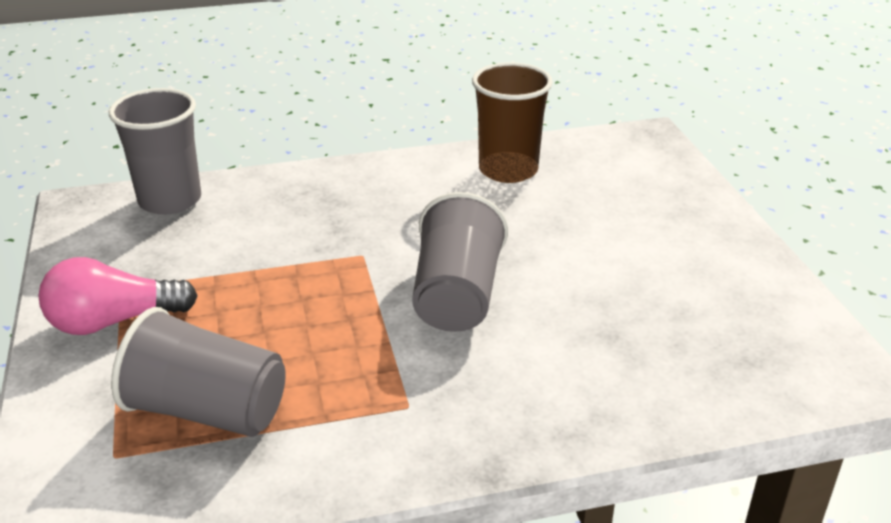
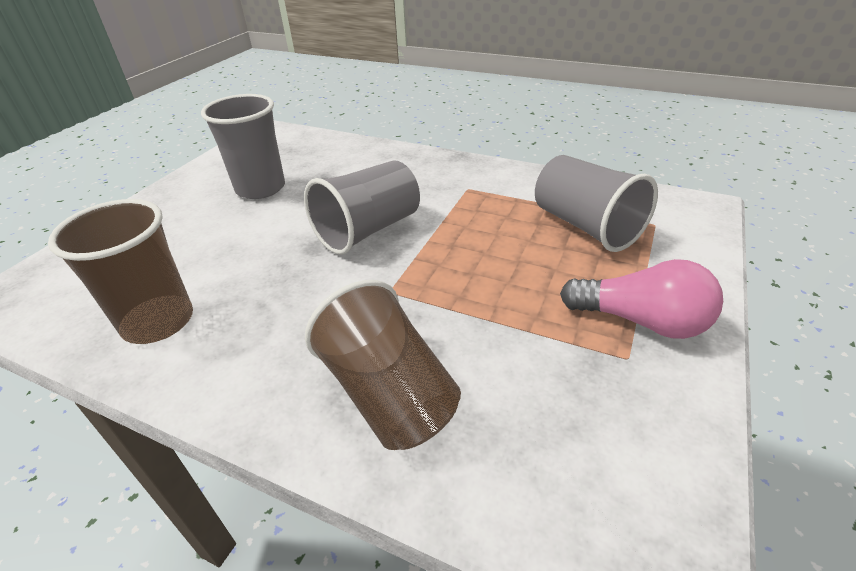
camera: 140 degrees left, 5 degrees up
grey cup [109,88,201,215] -> grey cup moved to [201,94,285,199]
none -> brown cup [305,280,461,450]

